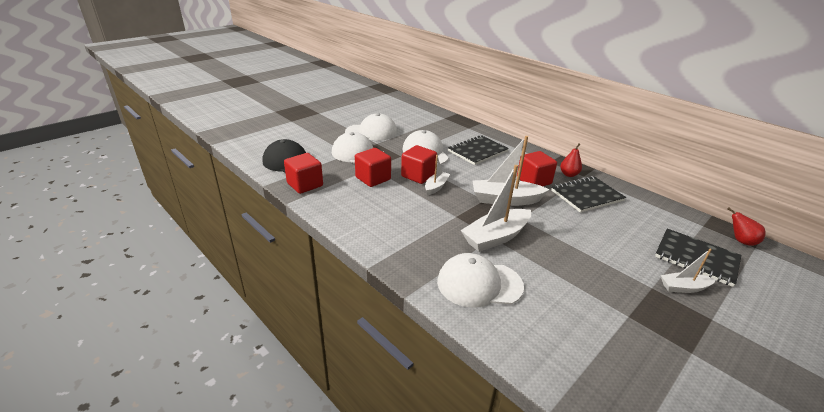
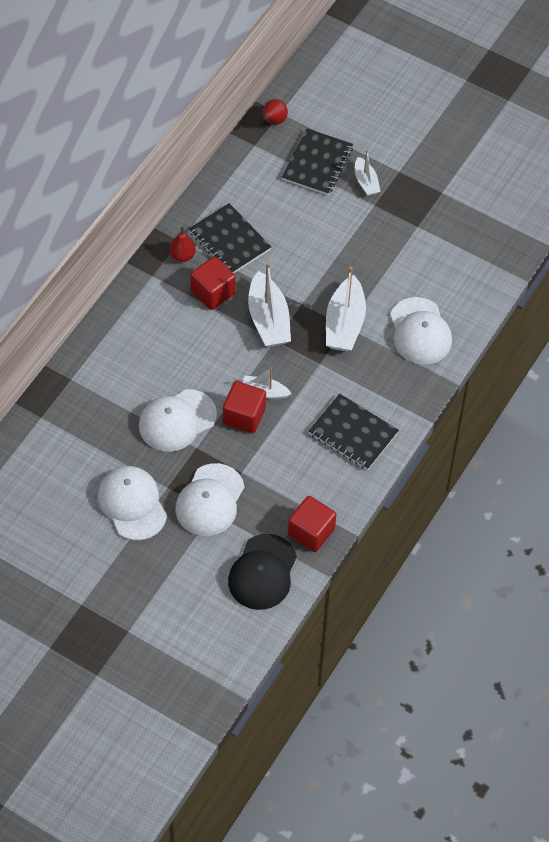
camera: 105 degrees left, 25 degrees up
red cube [355,148,391,187] -> none
black notebook [448,135,509,165] -> black notebook moved to [309,394,399,470]
white boat [461,165,531,252] -> white boat turned 60 degrees clockwise [326,267,366,351]

